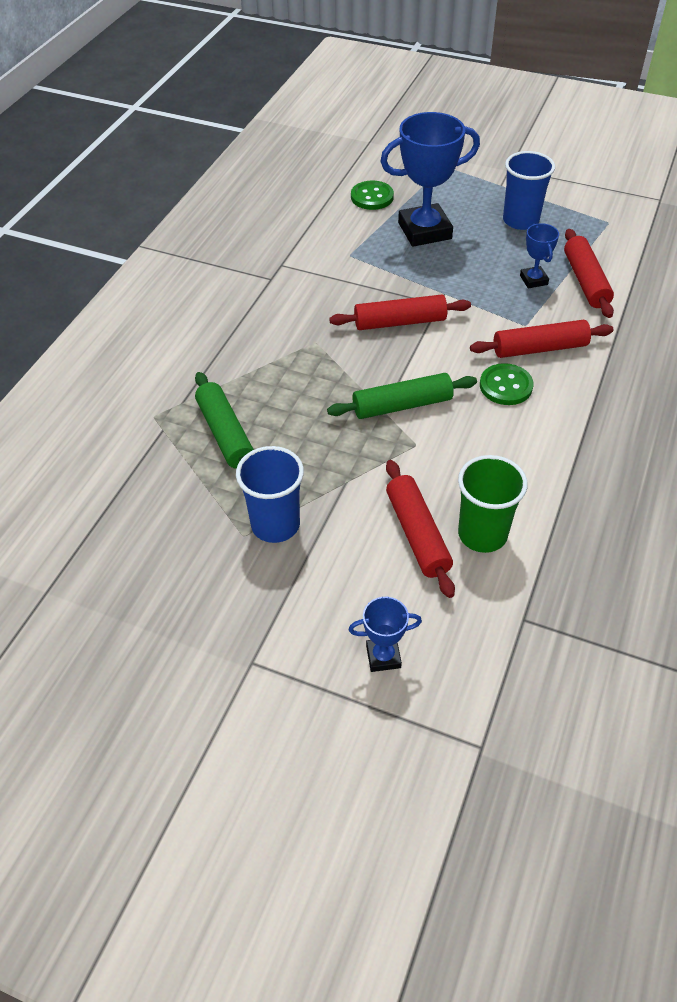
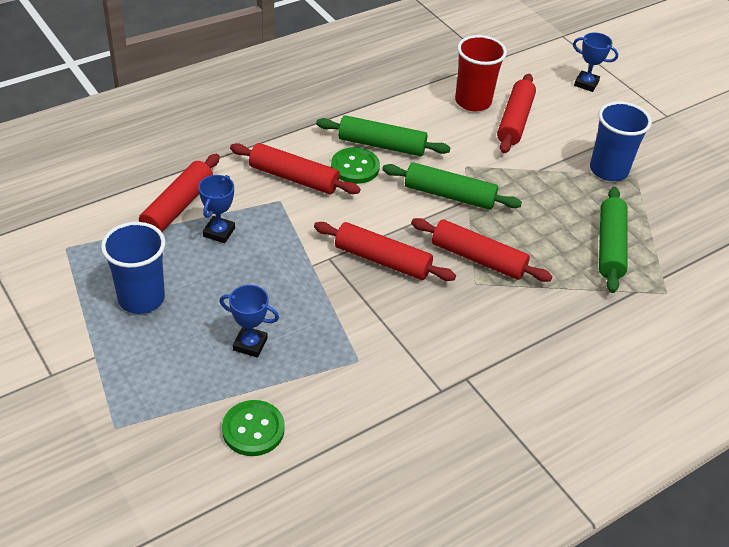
camera: 150 degrees left, 5 degrees down
blue trophy [380,112,480,247] -> blue trophy [219,285,279,358], size x0.48
green cup [458,455,528,553] -> red cup [455,35,507,111]
none -> green rolling pin [316,115,451,156]
none -> red rolling pin [411,218,552,282]

